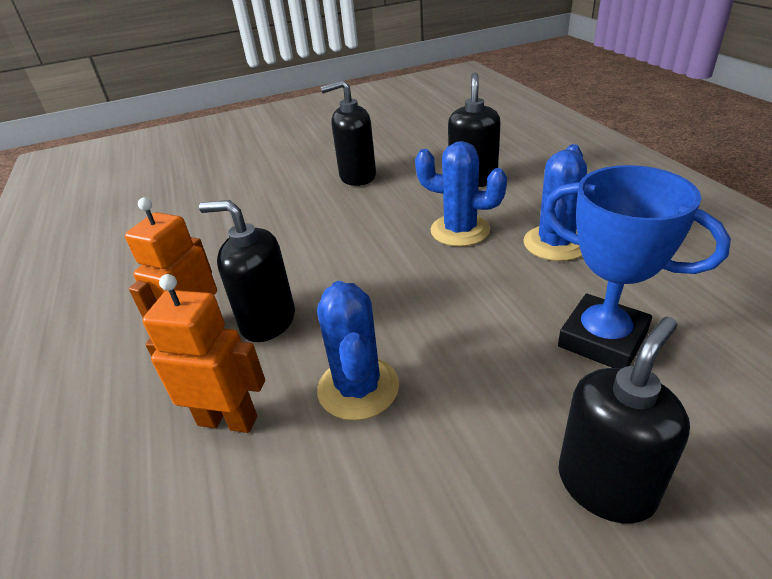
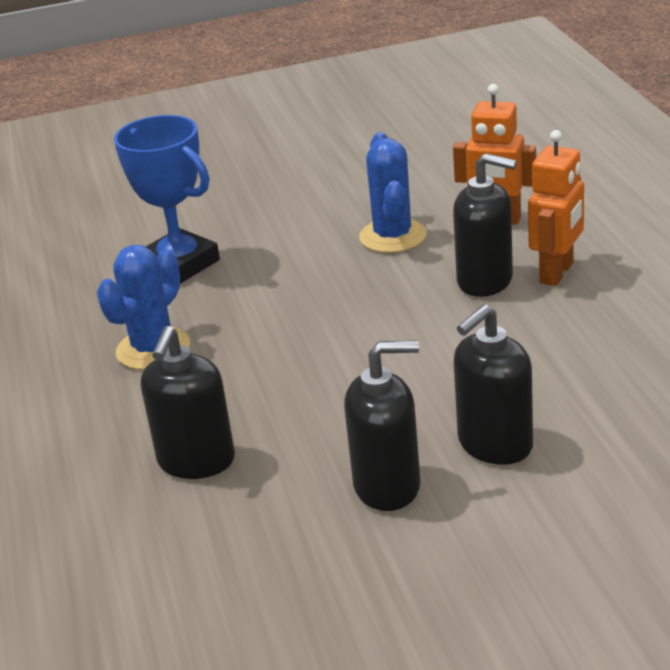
camera: 175 degrees left, 5 degrees down
blue cactus [415,141,507,247] -> none
black soap dispenser [558,317,690,524] -> black soap dispenser moved to [453,304,533,465]

